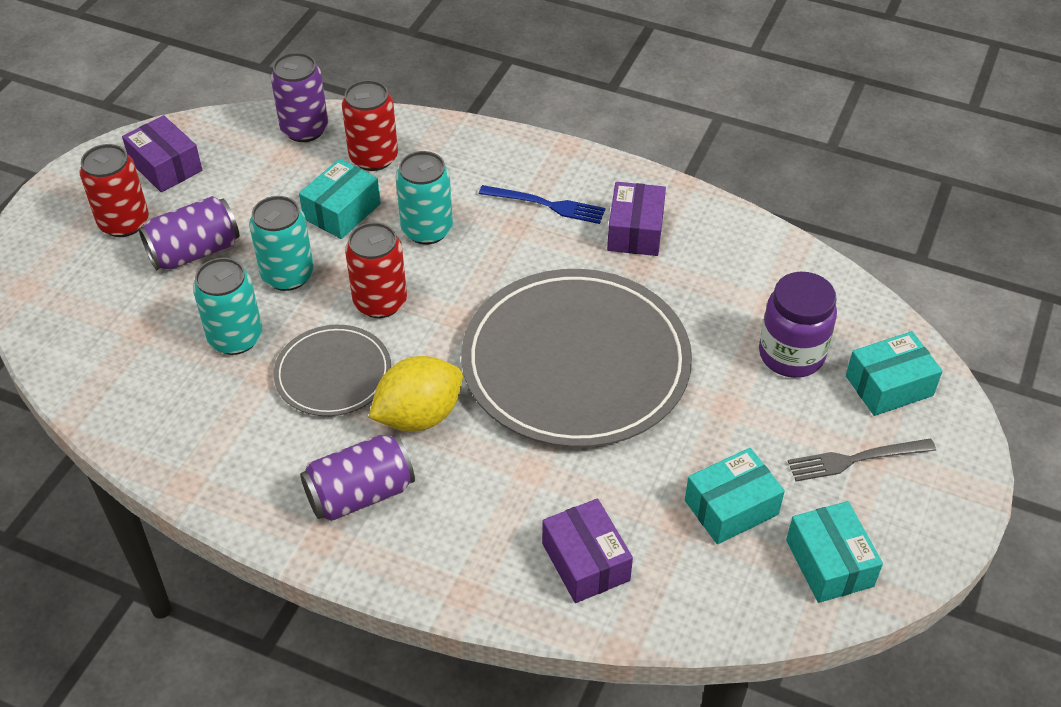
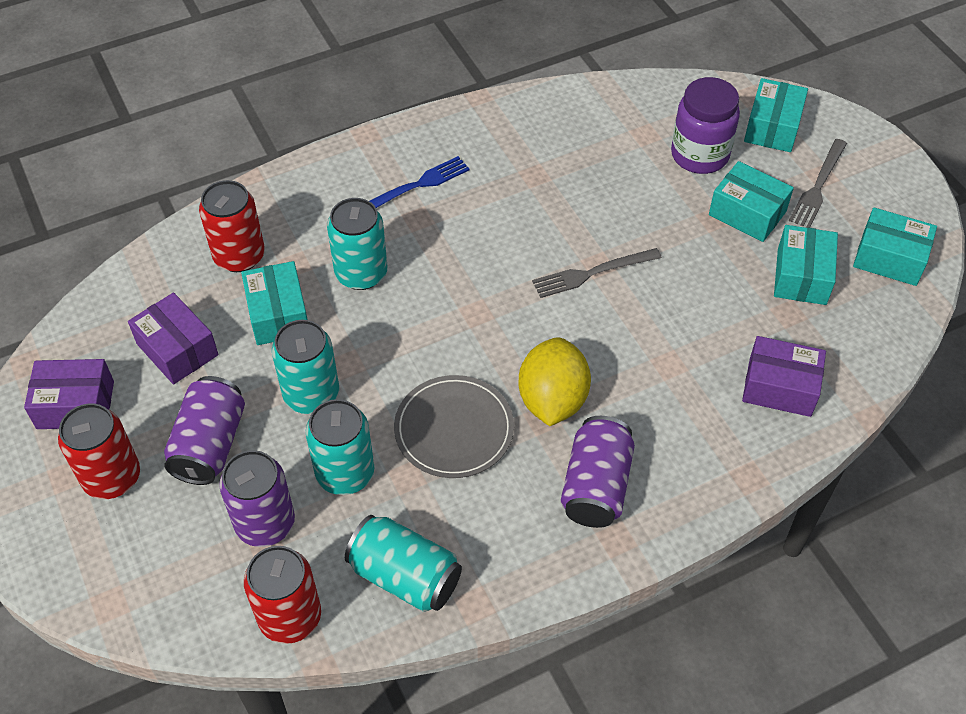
camera: 50 degrees left, 5 degrees up
purple can [271,52,328,142] -> purple can moved to [219,450,295,547]
red can [345,222,407,318] -> red can moved to [244,546,321,644]
grey plate [461,269,692,448] -> grey fork [532,248,662,298]
purple box [607,182,666,256] -> purple box moved to [128,293,218,384]
none -> turquoise can [345,515,462,612]
none -> turquoise box [709,161,794,242]

